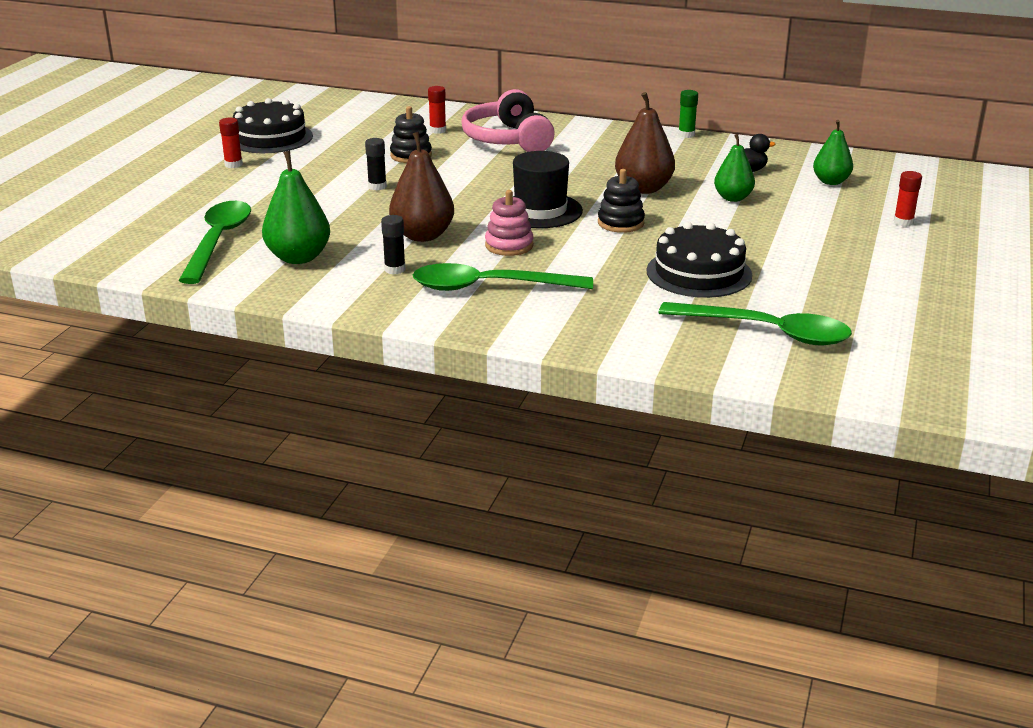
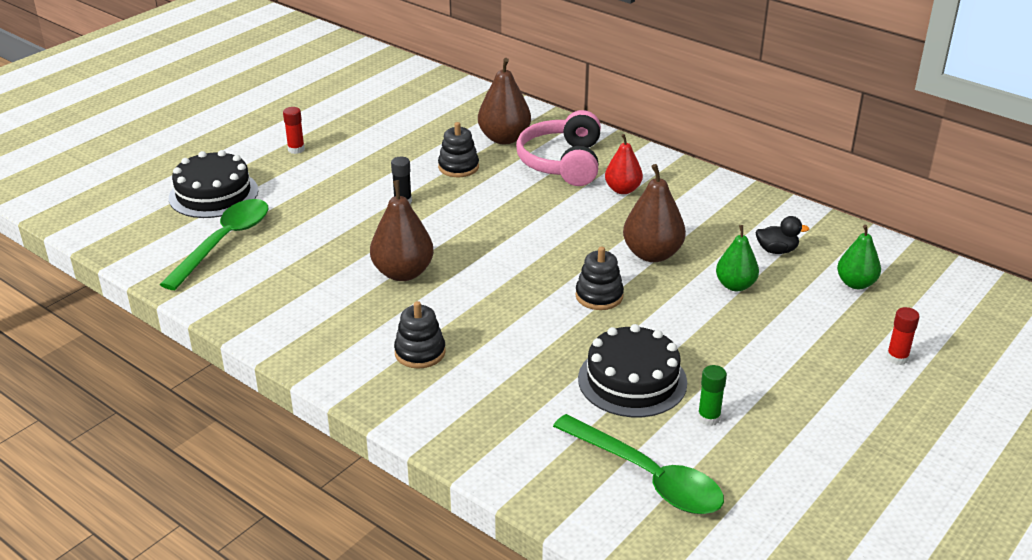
camera: 20 degrees right, 5 degrees up
black cake [233,98,313,153] -> black cake moved to [169,150,258,218]
green pear [262,151,330,264] -> none
black glue stick [381,215,405,274] -> none
green spoon [413,263,593,291] -> black stacking toy [394,301,446,369]
red glue stick [428,86,446,134] -> brown pear [478,58,531,144]
pink stacking toy [485,190,534,256] -> none
black hat [513,151,583,228] -> none
green glue stick [678,90,698,138] -> green glue stick moved to [698,365,727,426]
none -> red pear [605,134,643,194]

